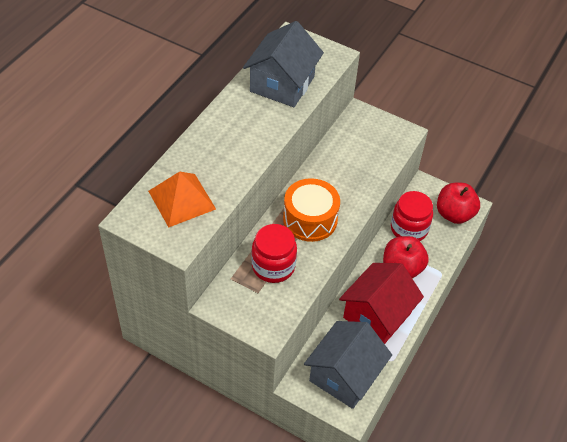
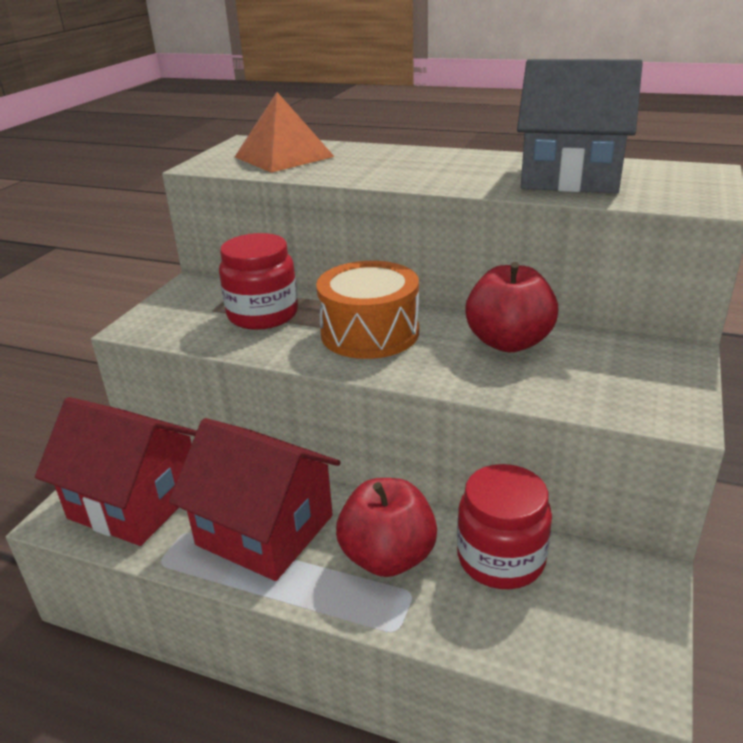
camera: 85 degrees right, 20 degrees down
grey house [304,321,392,409] -> red house [35,397,197,546]
red apple [437,183,480,224] -> red apple moved to [465,262,558,352]

